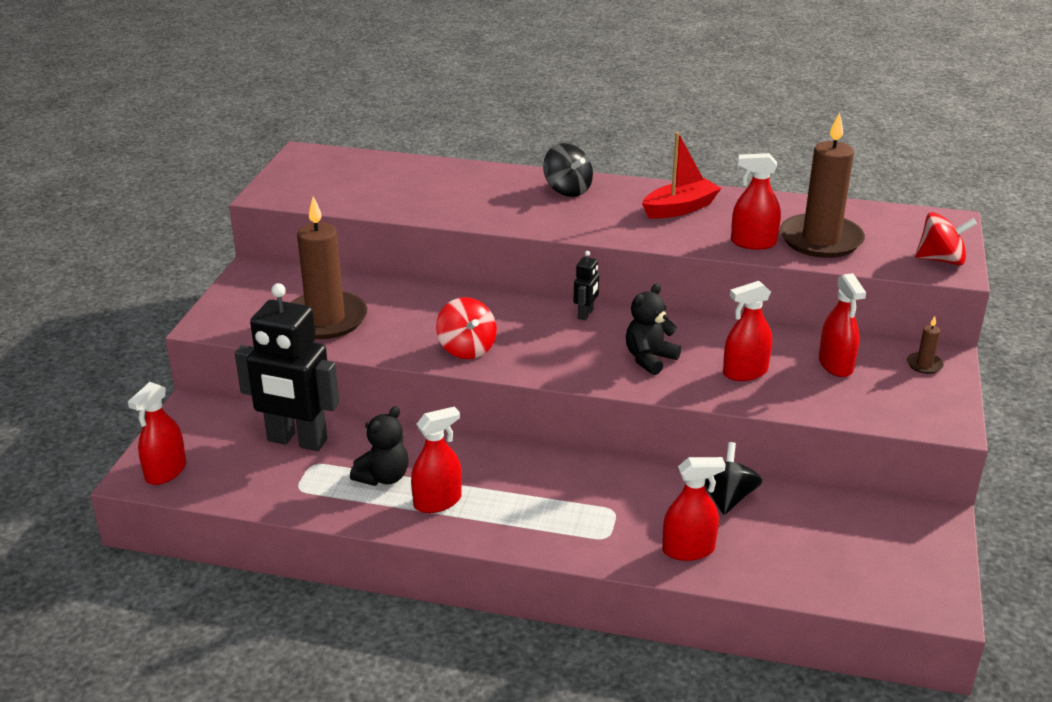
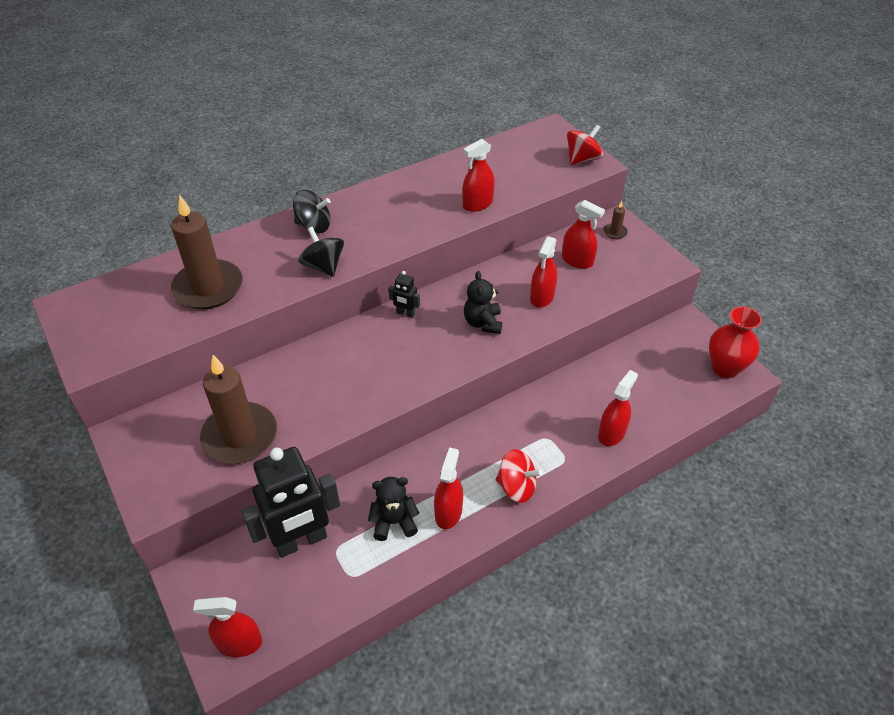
camera: 45 degrees left, 15 degrees up
red spray bottle [128,382,186,485] -> red spray bottle turned 105 degrees clockwise [193,597,262,657]
black teddy bear [350,406,409,486] -> black teddy bear turned 90 degrees counterclockwise [368,477,419,541]
red spinning top [436,297,497,359] -> red spinning top moved to [496,449,542,503]
black robot [574,251,599,320] -> black robot turned 135 degrees clockwise [389,271,420,318]
red boat [642,132,721,219] -> none
black spinning top [704,442,762,515] -> black spinning top moved to [298,227,344,277]
brown candle [780,112,865,258] -> brown candle moved to [171,194,243,309]
none -> red vase [709,306,762,378]

